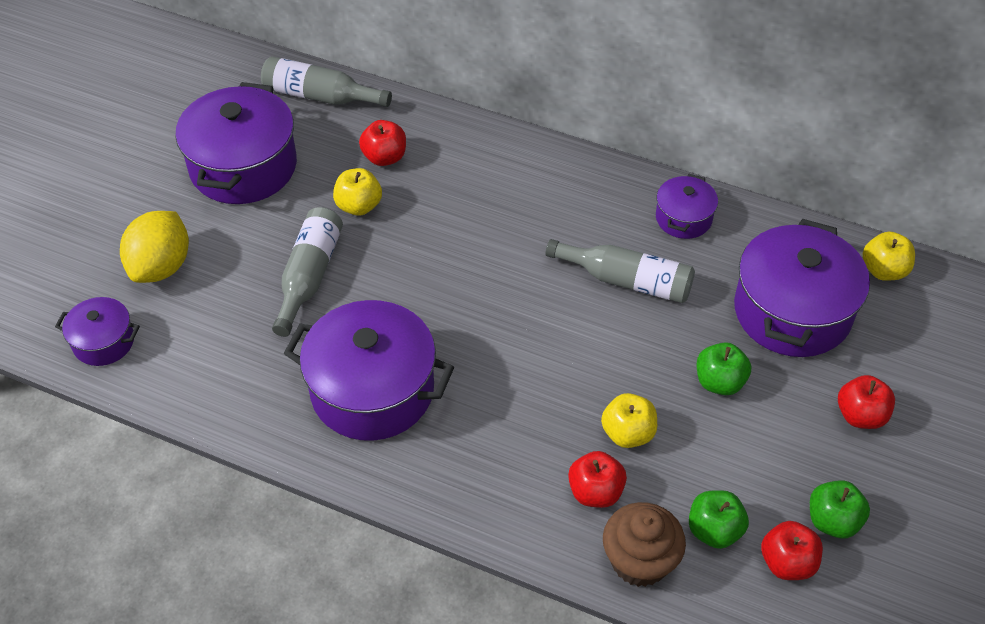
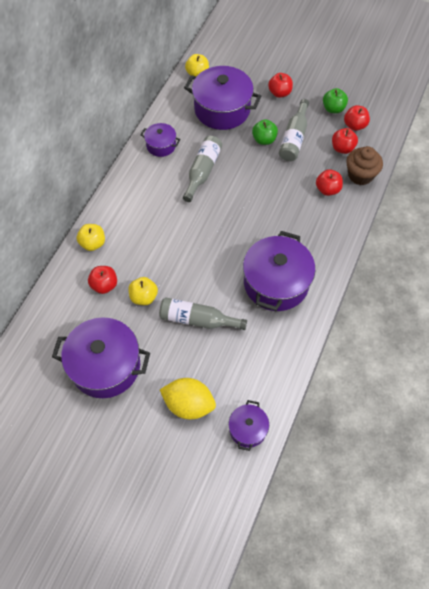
camera: 90 degrees left, 10 degrees up
grey bottle [261,56,392,107] -> grey bottle moved to [279,99,309,161]
yellow apple [601,393,657,448] -> yellow apple moved to [77,224,105,251]
green apple [689,490,749,549] -> red apple [332,128,358,154]

